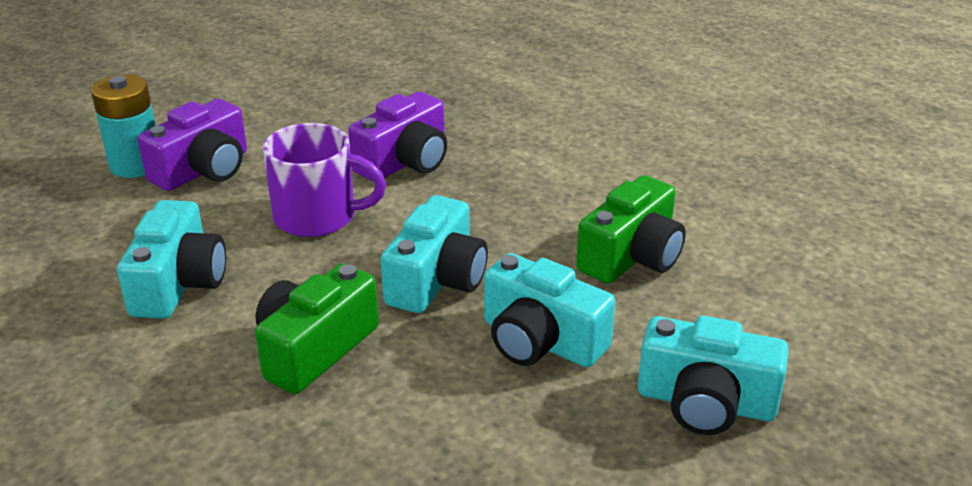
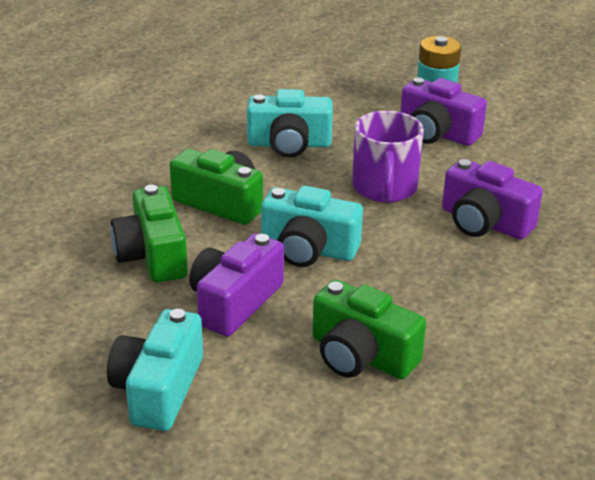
camera: 85 degrees right, 0 degrees up
turquoise camera [484,253,615,367] -> purple camera [189,233,284,336]
none -> green camera [111,185,188,283]

